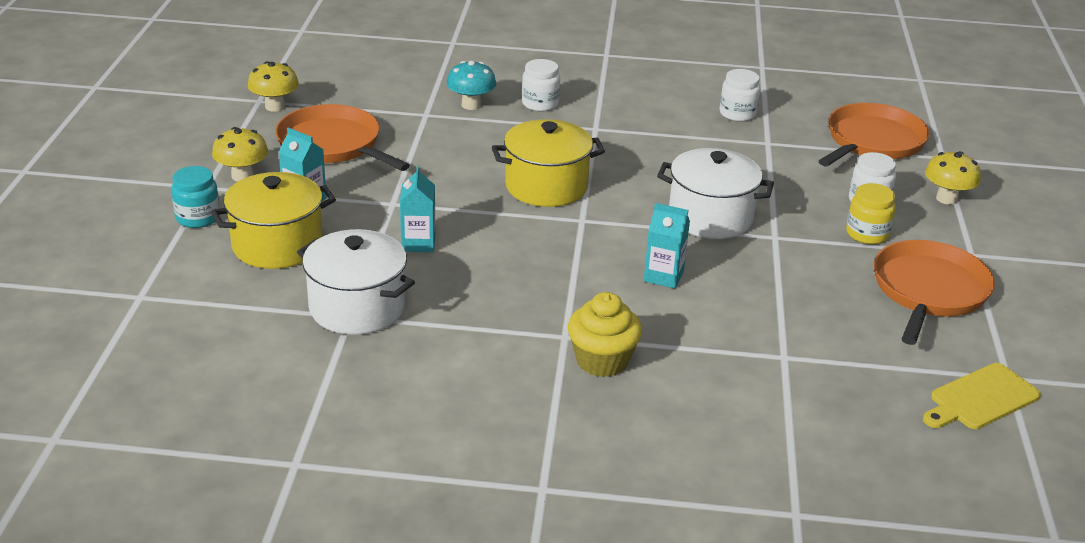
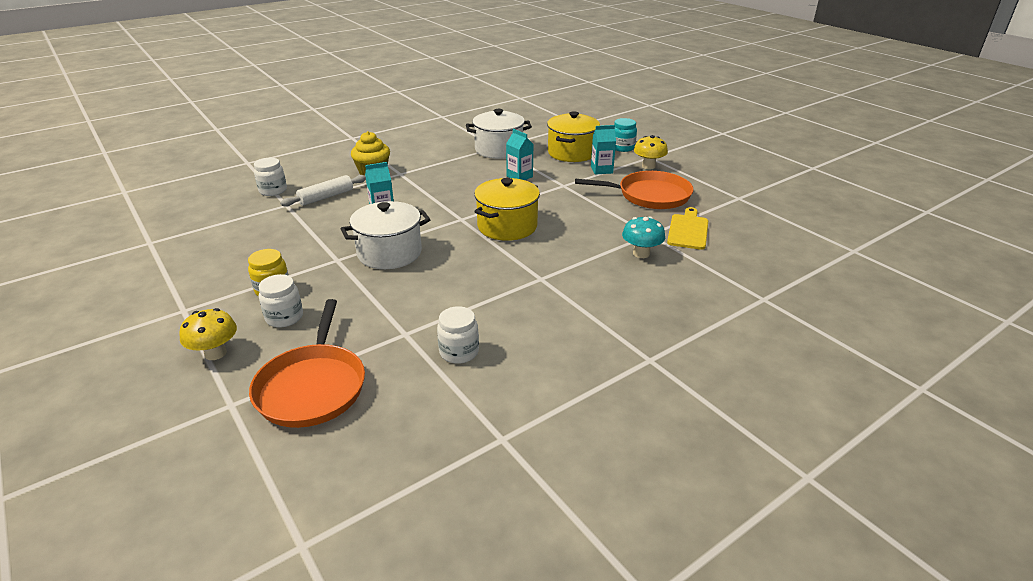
camera: 140 degrees right, 0 degrees up
yellow mushroom [248,61,299,112] -> none
white jar [522,59,560,112] -> white jar moved to [254,158,287,196]
orange pan [874,240,995,345] -> none
yellow cutting board [923,363,1041,429] -> yellow cutting board moved to [667,207,708,250]
none -> white rolling pin [280,175,366,207]

